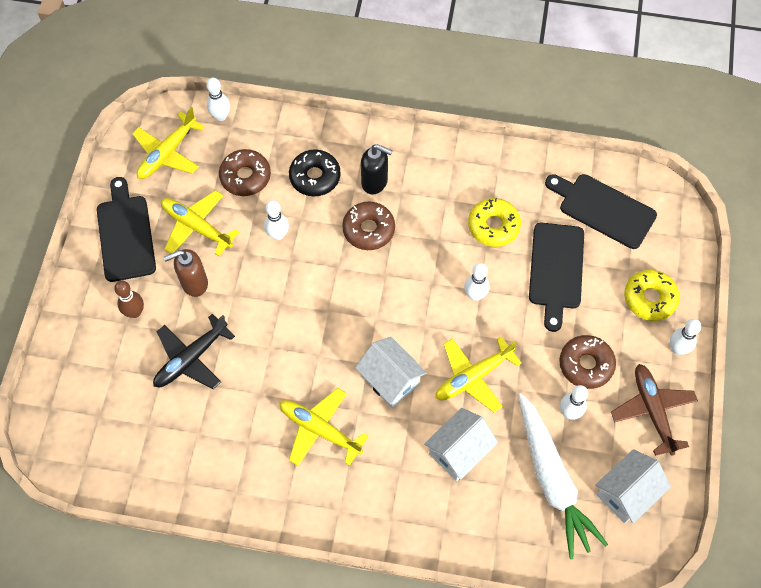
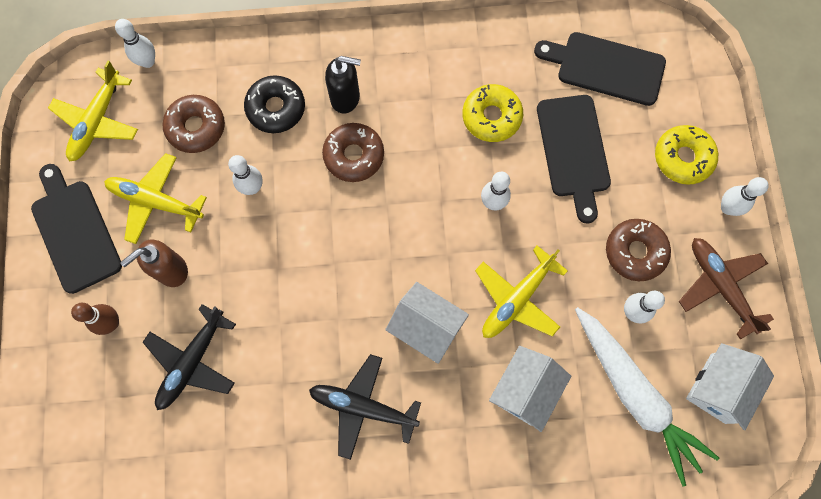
camera: 15 degrees left, 10 degrees up
yellow plane [280,388,369,466] -> black plane [309,354,421,460]

